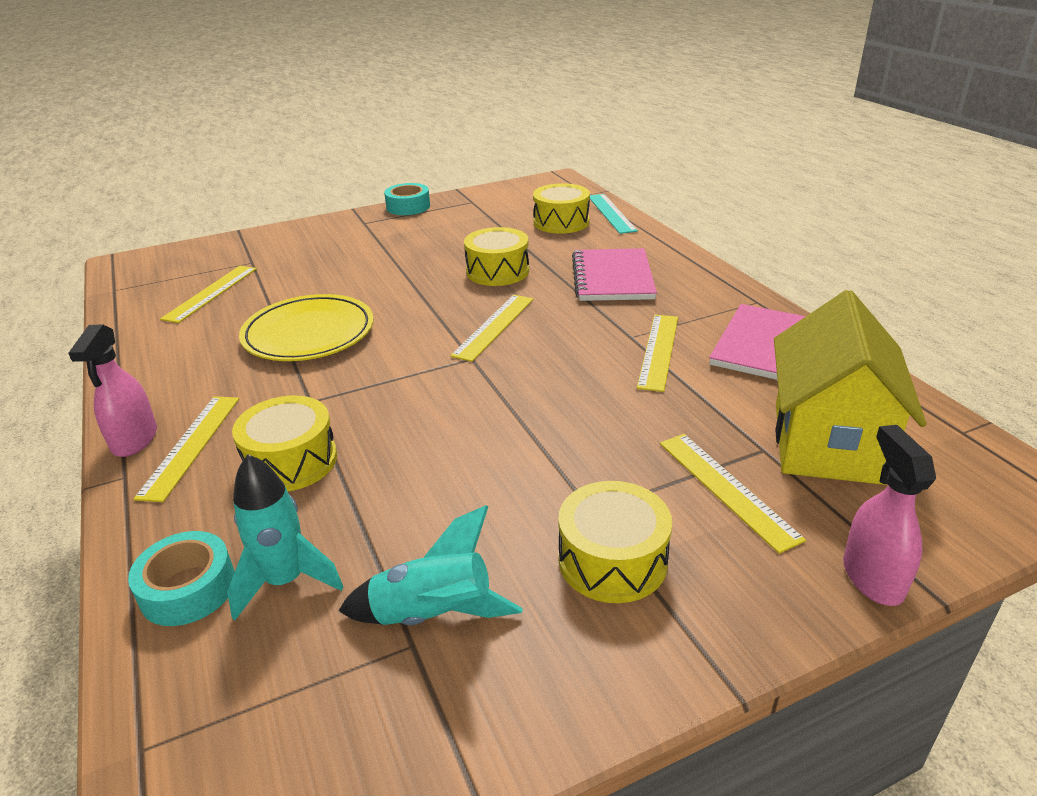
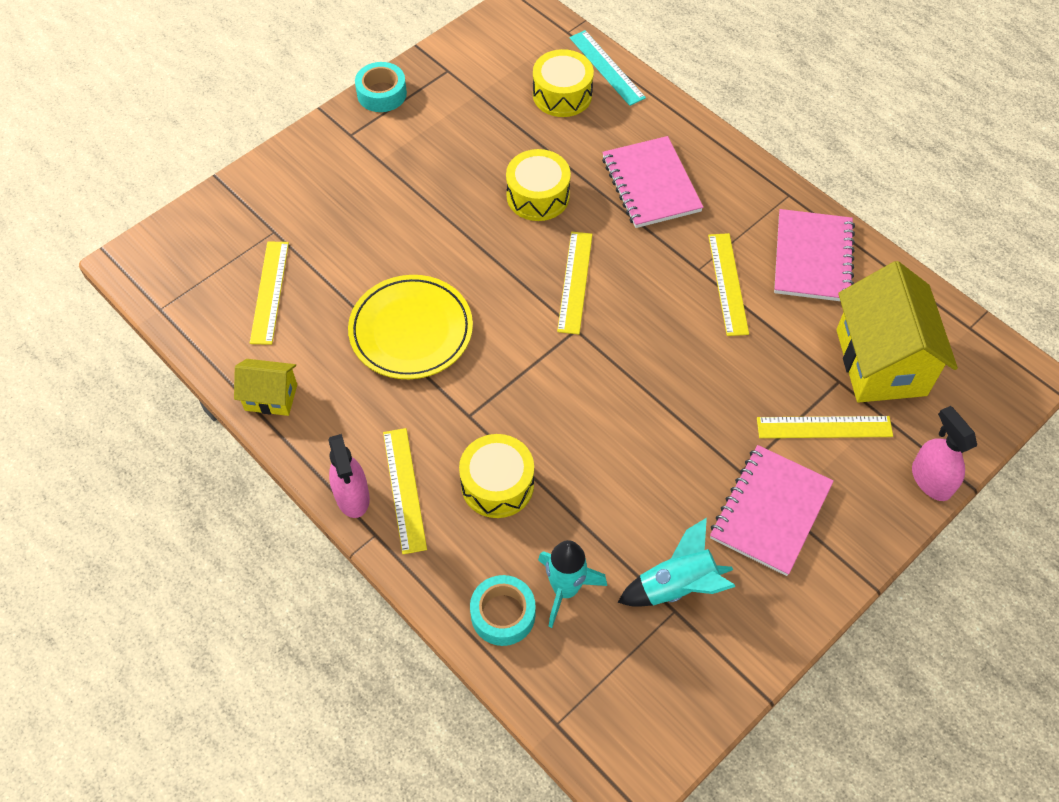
camera: 20 degrees left, 25 degrees up
yellow drum [558,481,672,603] -> pink notebook [710,445,834,576]
yellow ruler [660,434,806,554] -> yellow ruler turned 45 degrees counterclockwise [757,416,893,438]
none -> yellow house [234,359,297,416]

